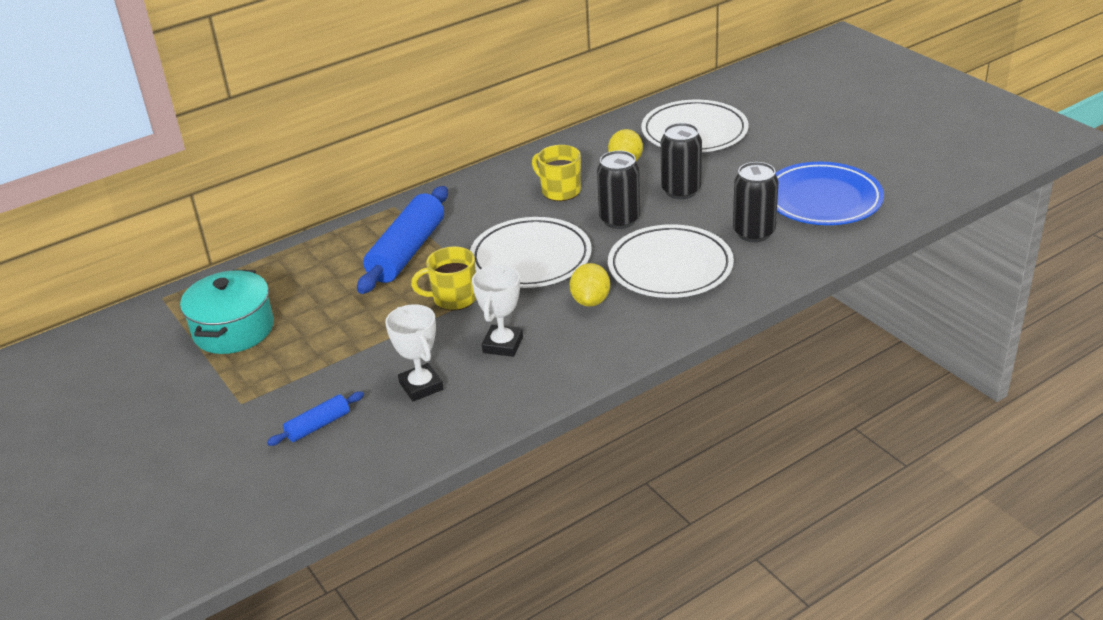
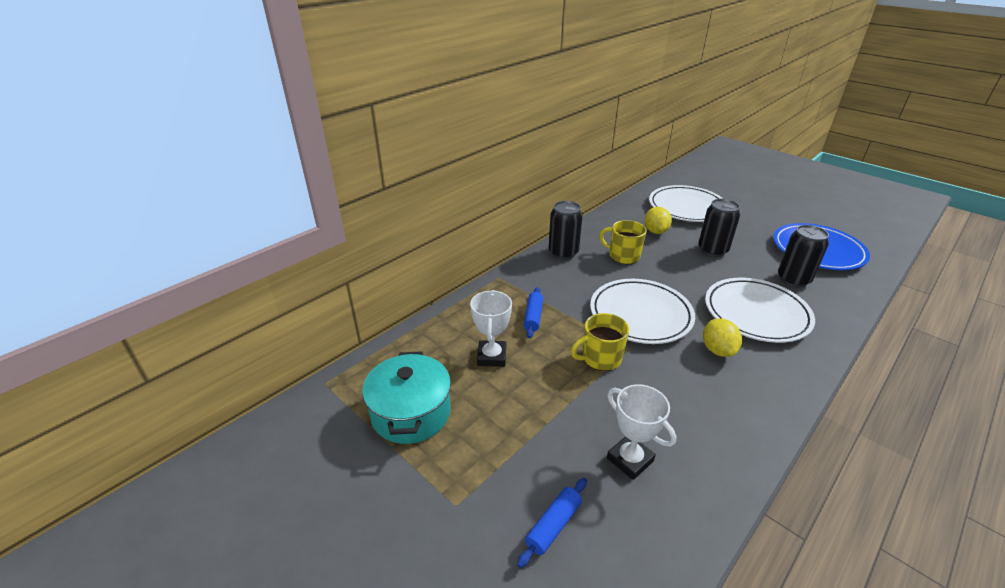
camera: 15 degrees left, 0 degrees up
blue rolling pin [357,186,448,294] -> blue rolling pin [524,287,543,338], size x0.49
white trophy [472,265,523,357] -> white trophy moved to [470,290,512,367]
black can [597,151,640,229] -> black can moved to [549,201,583,260]

